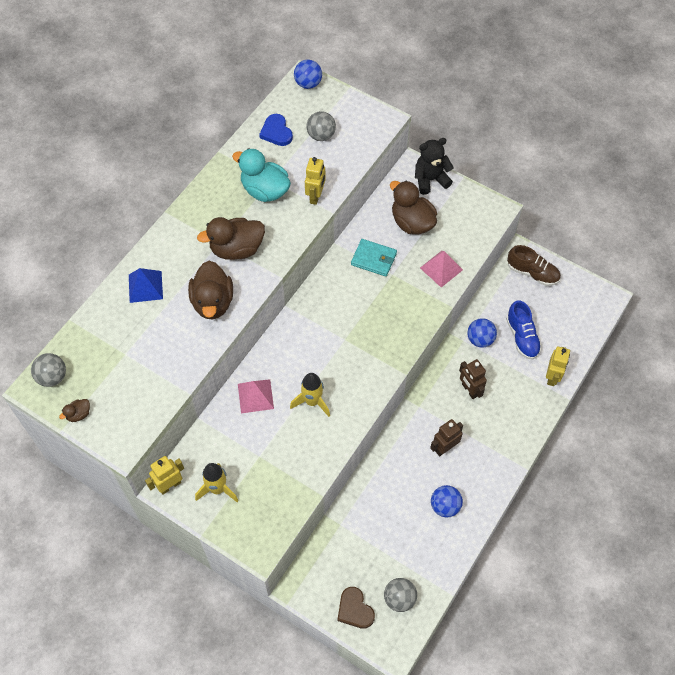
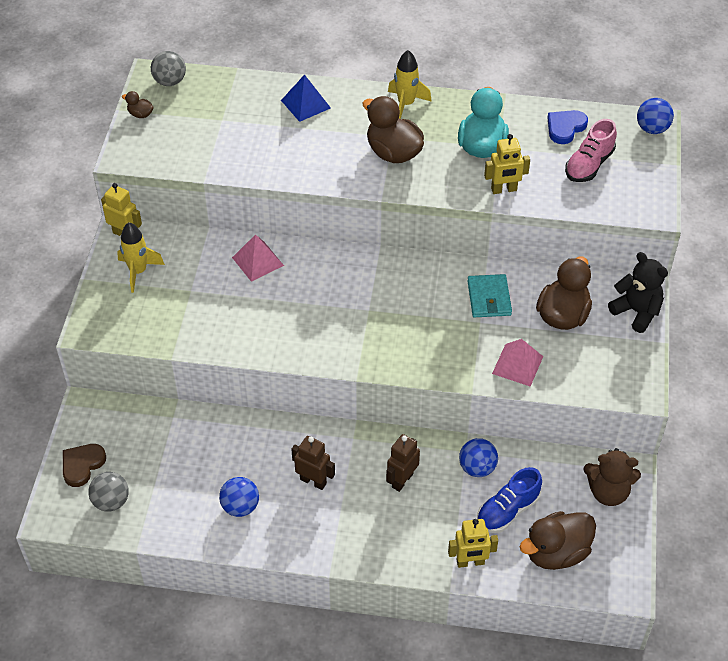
camera: 65 degrees right, 10 degrees down
brown duck [188,261,233,319] -> brown duck moved to [520,511,596,570]
yellow rocket [290,373,330,417] -> yellow rocket moved to [388,50,432,119]
grey ball [307,111,336,141] -> pink shoe [565,119,617,182]
brown shoe [507,245,561,286] -> brown teddy bear [583,448,641,506]

